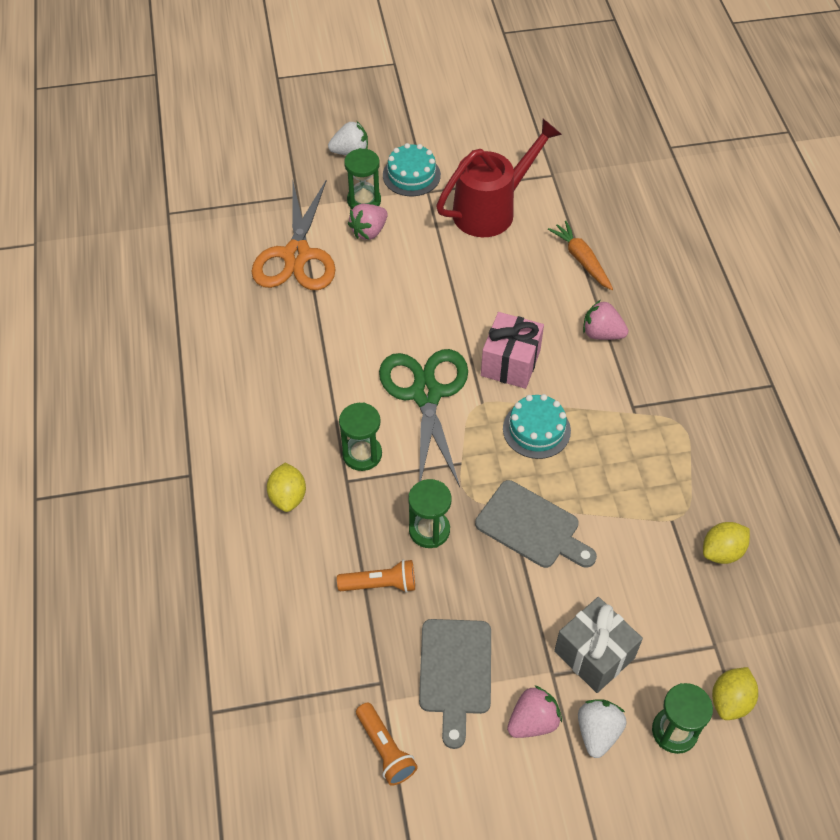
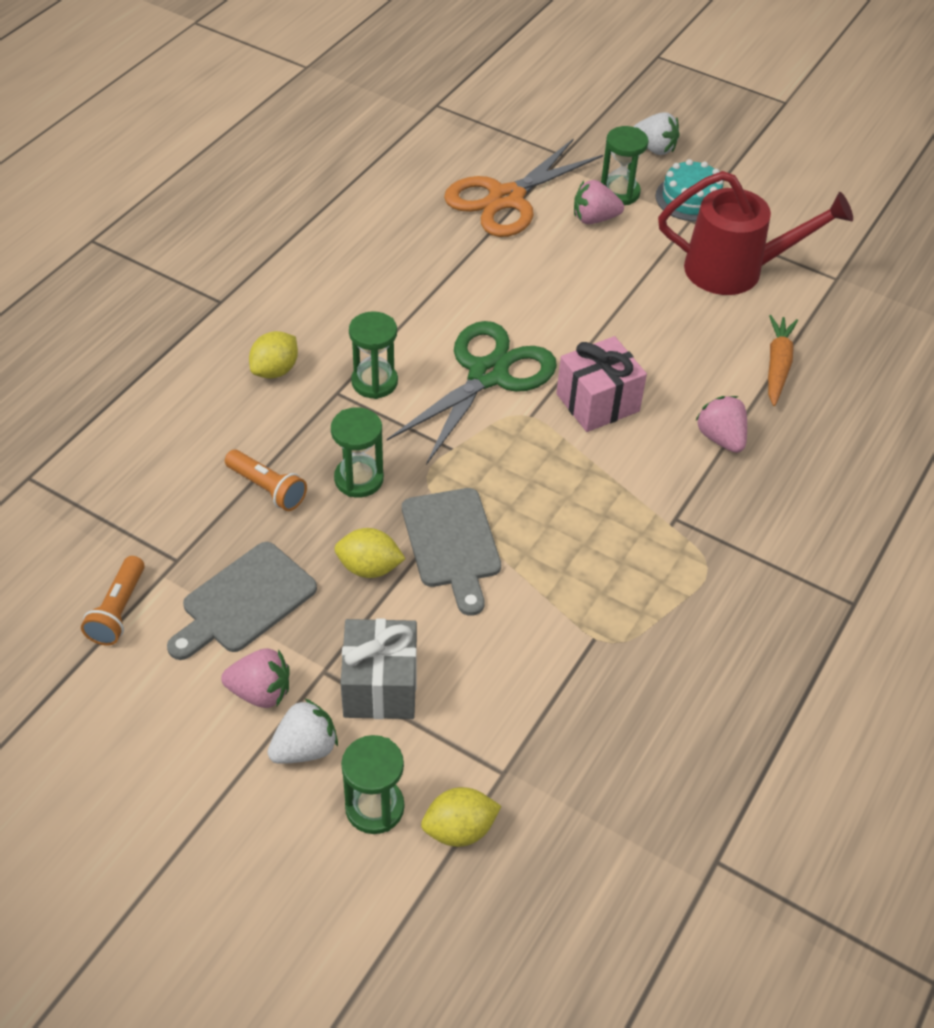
camera: 40 degrees right, 5 degrees down
turquoise cake [503,394,571,459] -> none
yellow lemon [703,522,750,564] -> yellow lemon moved to [334,528,406,578]

